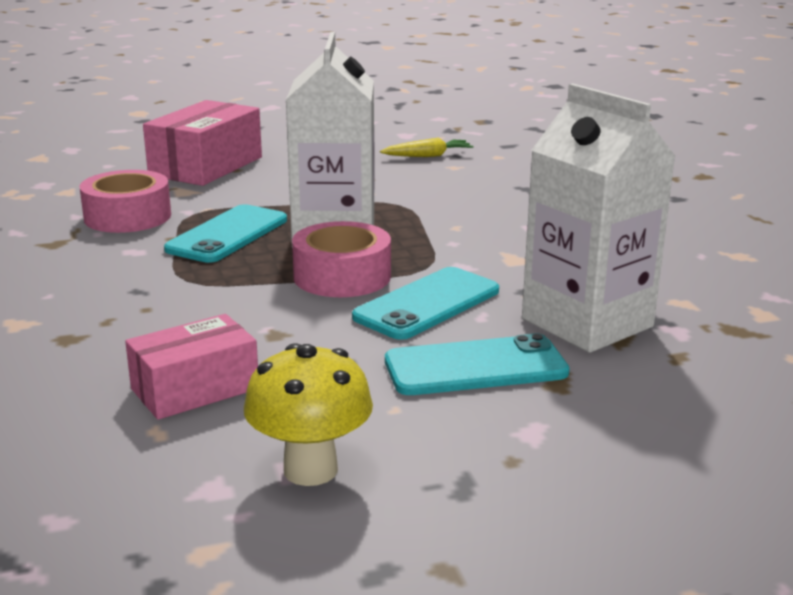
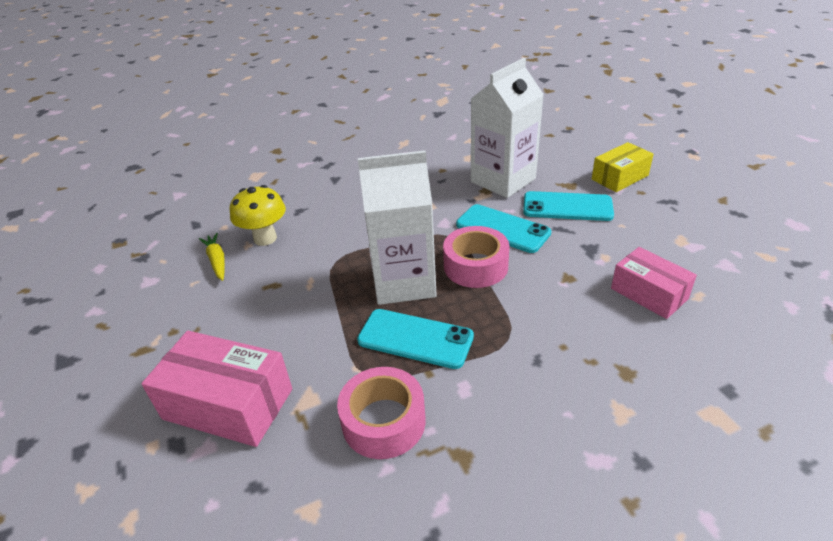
camera: 95 degrees left, 15 degrees up
yellow mushroom [244,343,373,486] -> yellow mushroom moved to [230,185,286,246]
turquoise phone [385,334,570,395] -> turquoise phone turned 60 degrees counterclockwise [523,191,614,221]
none -> yellow box [592,142,654,192]

